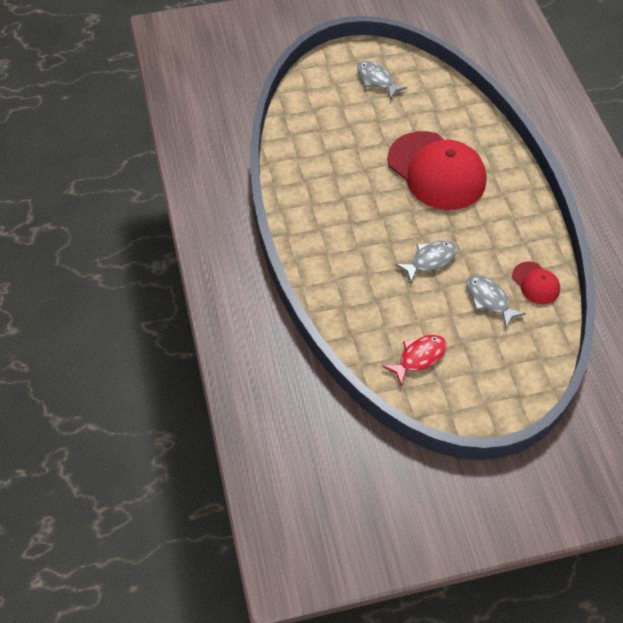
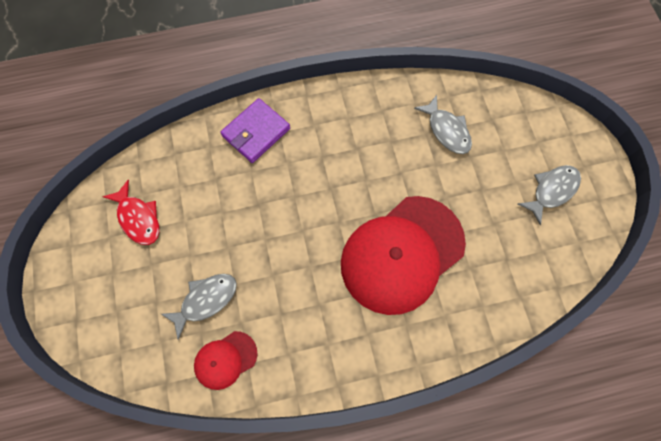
camera: 90 degrees right, 15 degrees up
grey fish [395,241,457,283] -> grey fish moved to [414,95,472,154]
none -> purple wallet [220,98,290,163]

